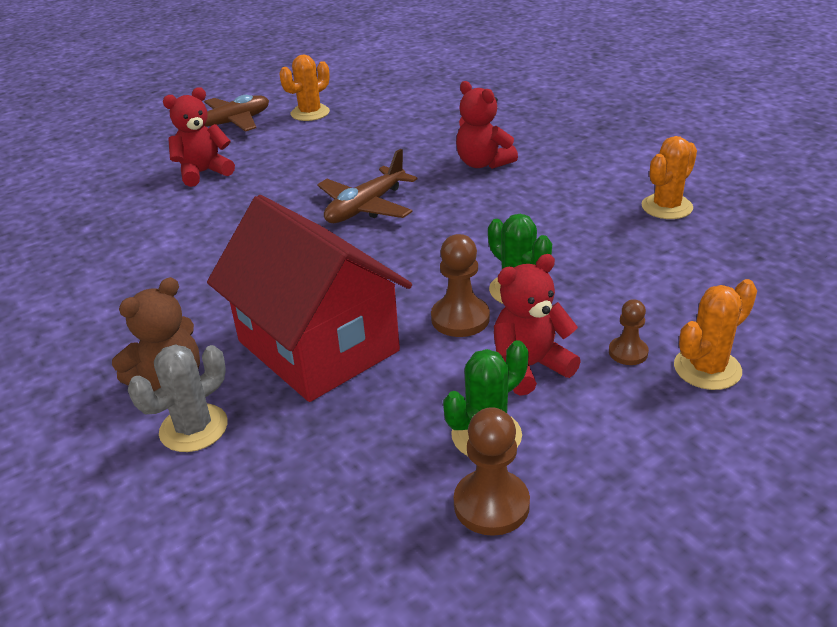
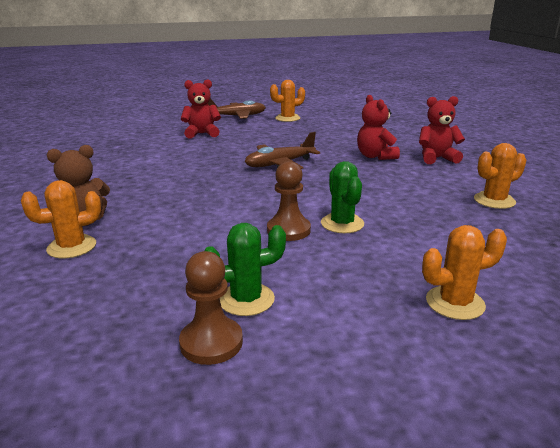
camera: 20 degrees right, 10 degrees down
grey cactus [128,344,228,452] -> orange cactus [21,180,101,259]
red house [207,195,412,402] -> none
red teddy bear [494,254,581,396] -> red teddy bear moved to [419,96,465,164]
brown pawn [609,299,649,365] -> none

